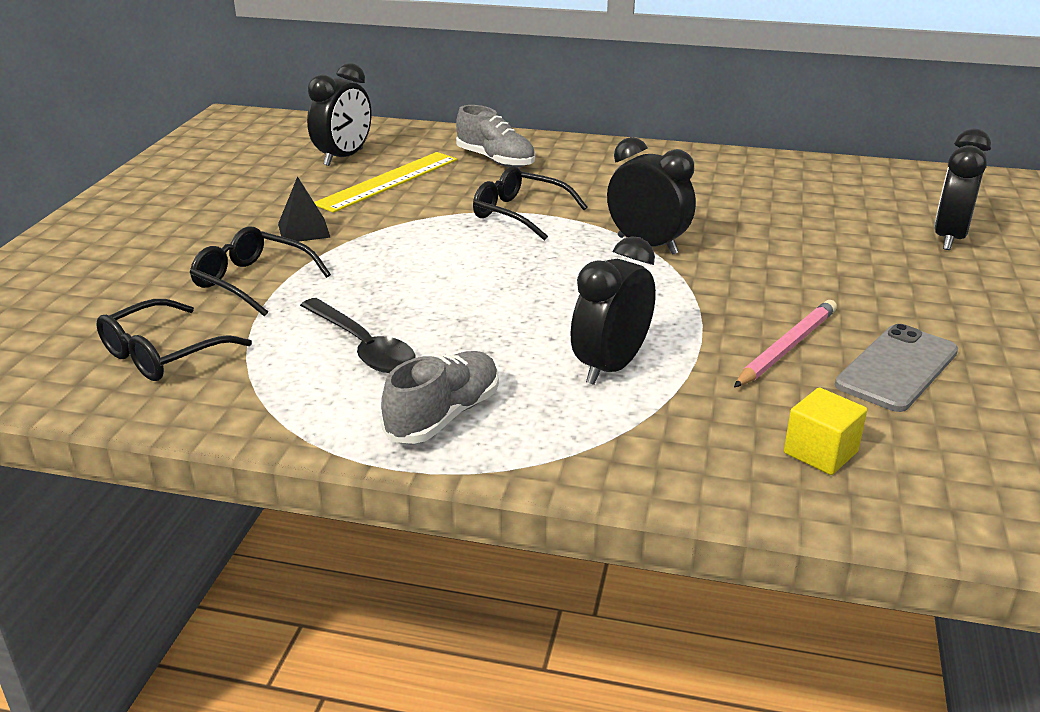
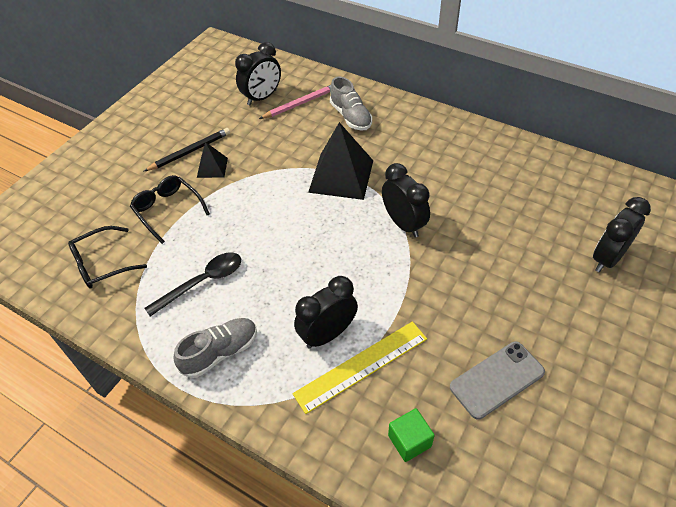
camera: 20 degrees right, 20 degrees up
black spoon [300,298,416,373] -> black spoon turned 105 degrees counterclockwise [145,252,241,317]
yellow ruler [314,152,457,213] -> yellow ruler moved to [292,321,427,414]
black glasses [473,166,587,241] -> black pyramid [308,122,373,200]
pink pencil [734,300,837,387] -> pink pencil moved to [259,85,331,119]
yellow cube [784,388,867,475] -> green cube [388,408,435,462]
none -> black pencil [144,128,230,171]

